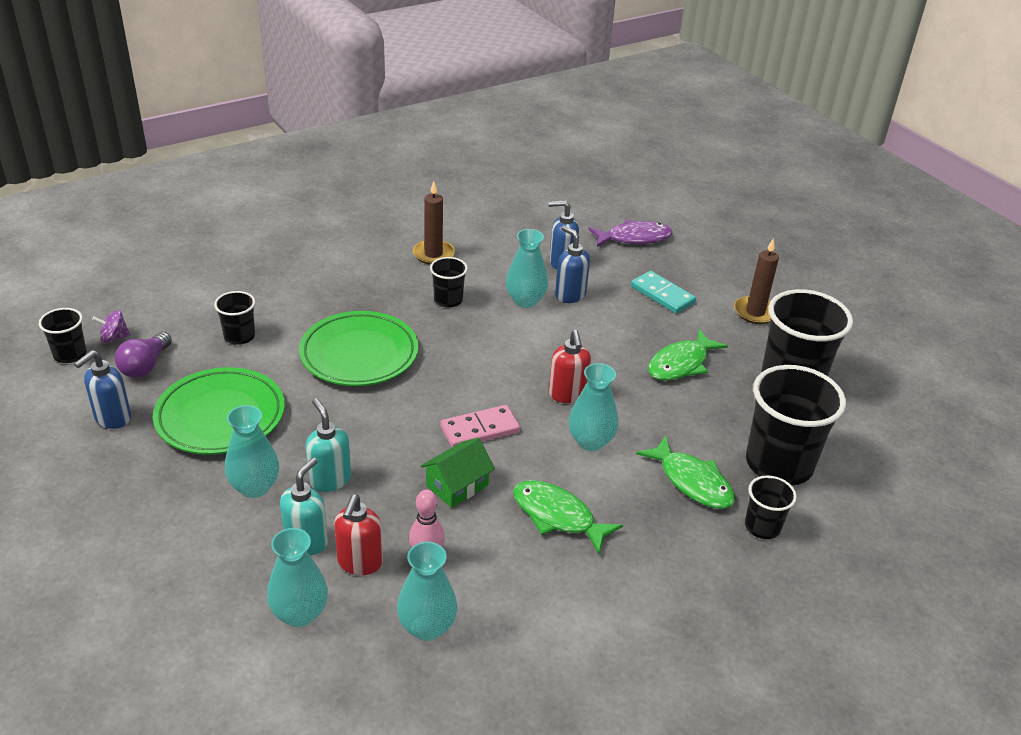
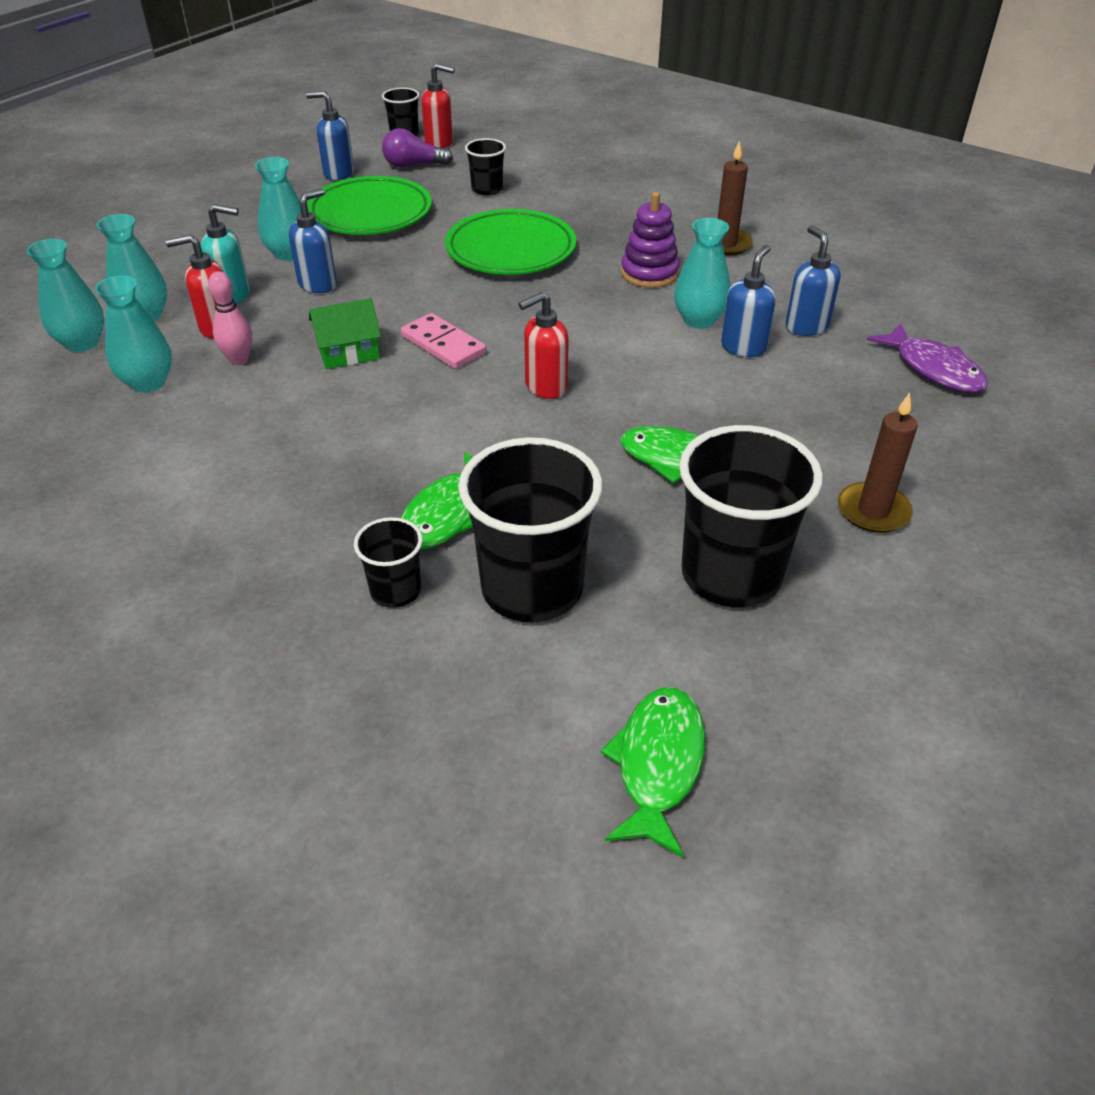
camera: 70 degrees right, 5 degrees up
purple spinning top [92,310,131,343] -> red soap dispenser [421,63,455,148]
turquoise soap dispenser [306,398,351,492] -> blue soap dispenser [289,189,337,293]
green house [420,438,495,508] -> green house turned 45 degrees counterclockwise [309,298,381,369]
black cup [430,257,468,308] -> purple stacking toy [621,192,680,288]
green fish [513,480,623,554] -> green fish moved to [600,687,705,858]
turquoise vase [569,363,618,451] -> turquoise vase moved to [26,239,104,352]
turquoise domino [631,271,696,314] -> none

